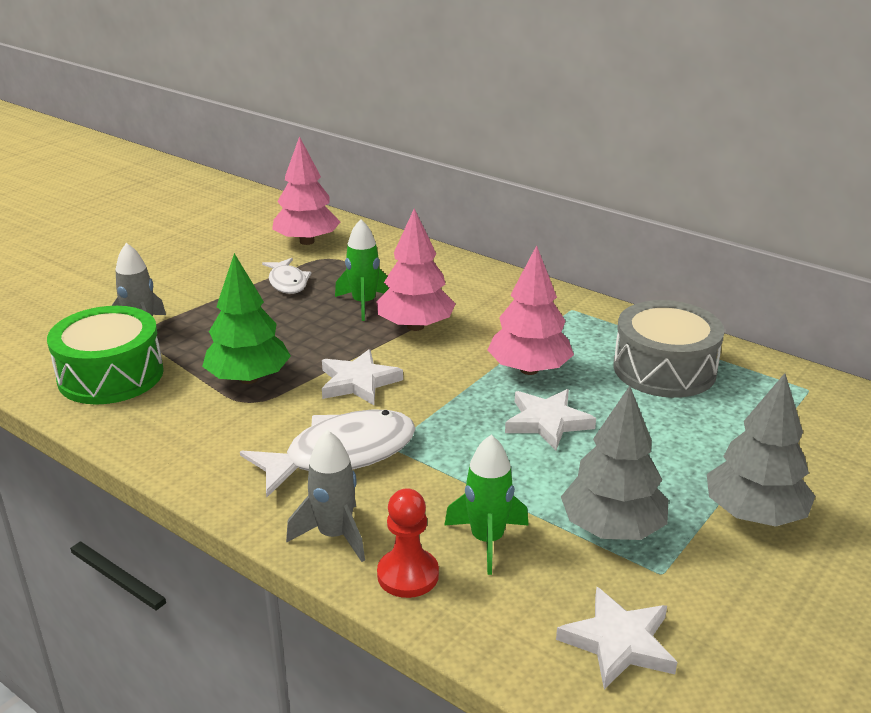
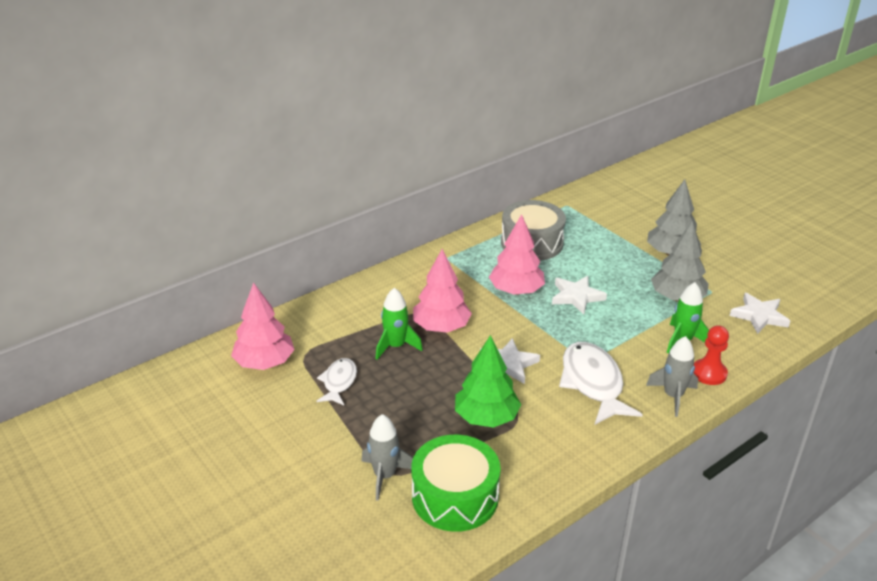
camera: 75 degrees left, 5 degrees up
white fish [262,258,311,294] -> white fish turned 75 degrees counterclockwise [316,358,357,405]

